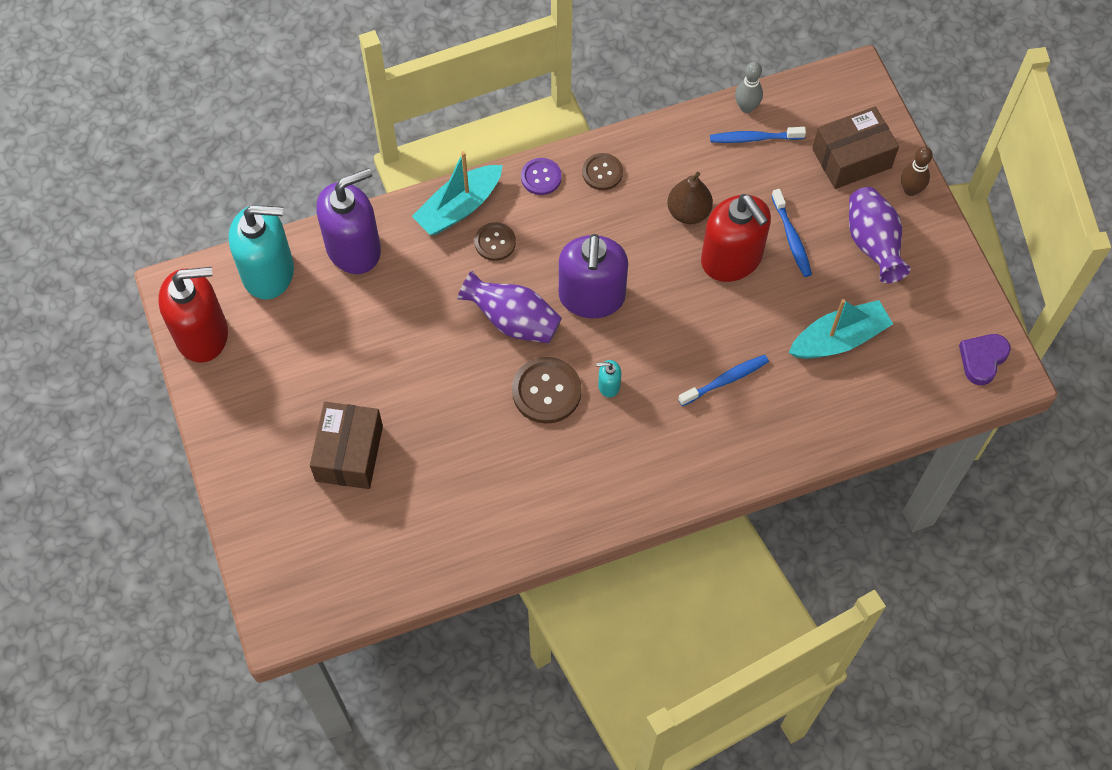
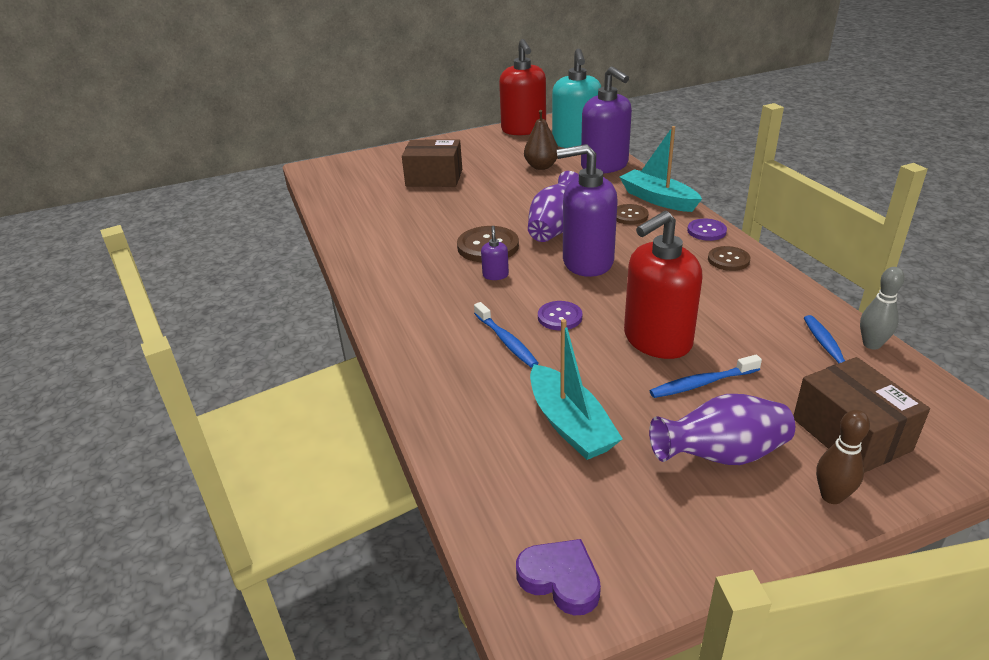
camera: 90 degrees right, 30 degrees down
turquoise soap dispenser [597,360,621,398] -> purple soap dispenser [481,226,509,280]
brown pear [667,172,713,224] -> brown pear moved to [524,110,558,170]
none -> purple button [538,301,582,330]

